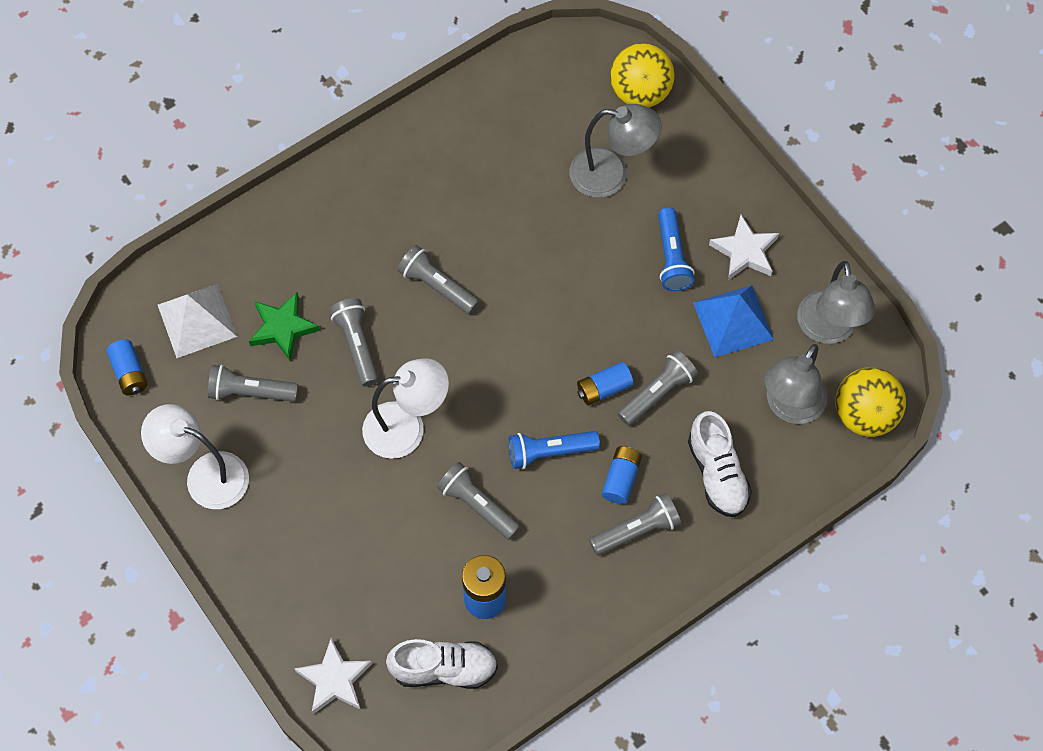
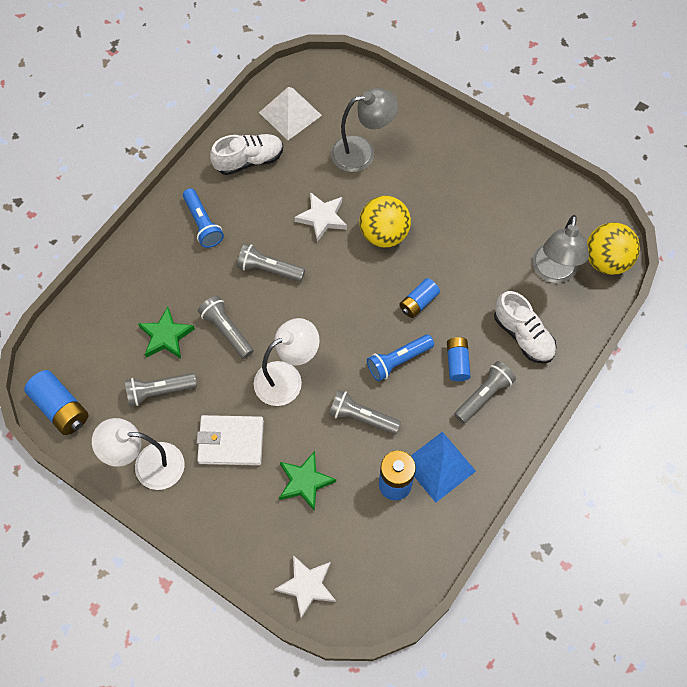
camera: 20 degrees left, 0 degrees up
blue battery [106,339,148,395] -> blue battery [24,370,88,435], size x1.52
white pyramid [158,284,237,358] -> white pyramid moved to [259,87,322,140]
white shoe [386,639,498,689] -> white shoe moved to [210,134,283,175]
yellow ball [610,43,675,108] -> yellow ball moved to [359,196,411,248]
grey flashlight [618,350,698,426] -> none
blue flashlight [658,207,695,291] -> blue flashlight moved to [183,188,224,248]
blue pyramid [693,285,774,357] -> blue pyramid moved to [411,432,476,502]
white star [709,215,779,280] -> white star moved to [294,192,347,242]
grey lamp [797,261,876,344] -> none
none -> white wallet [196,415,264,466]
none -> green star [279,451,336,511]

